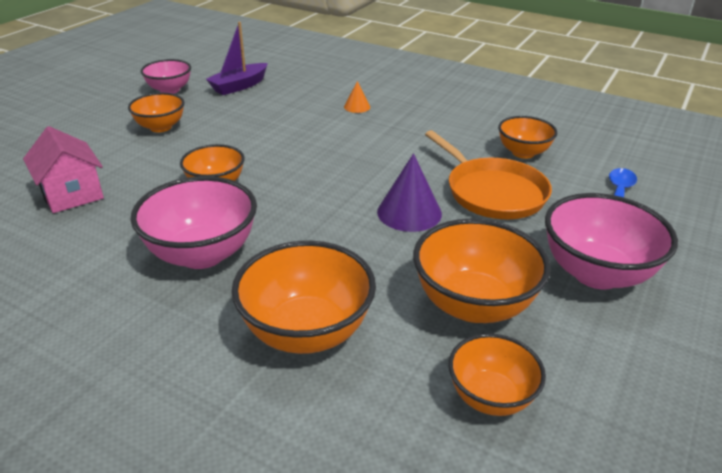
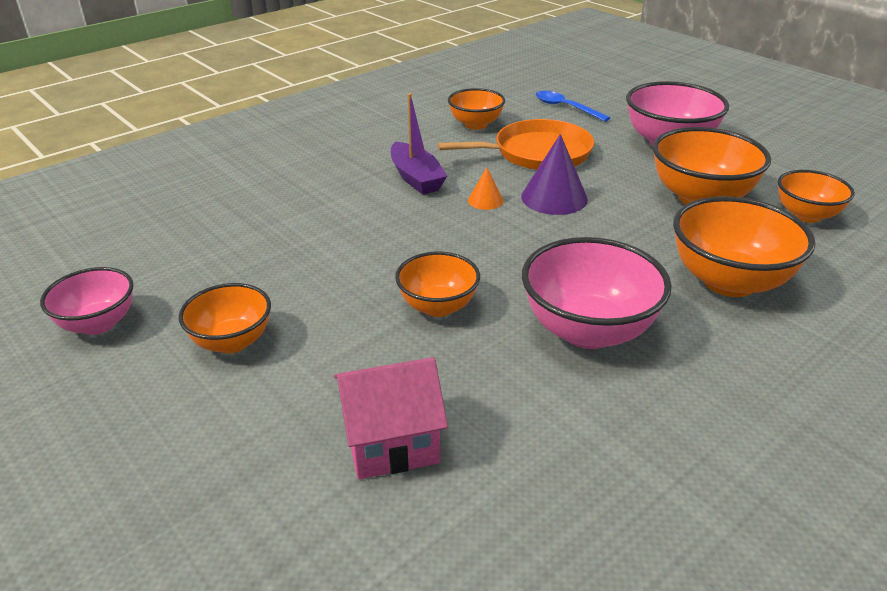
camera: 70 degrees left, 0 degrees up
purple boat [206,22,268,95] -> purple boat moved to [391,93,447,194]
orange cone [344,81,370,113] -> orange cone moved to [468,168,503,210]

